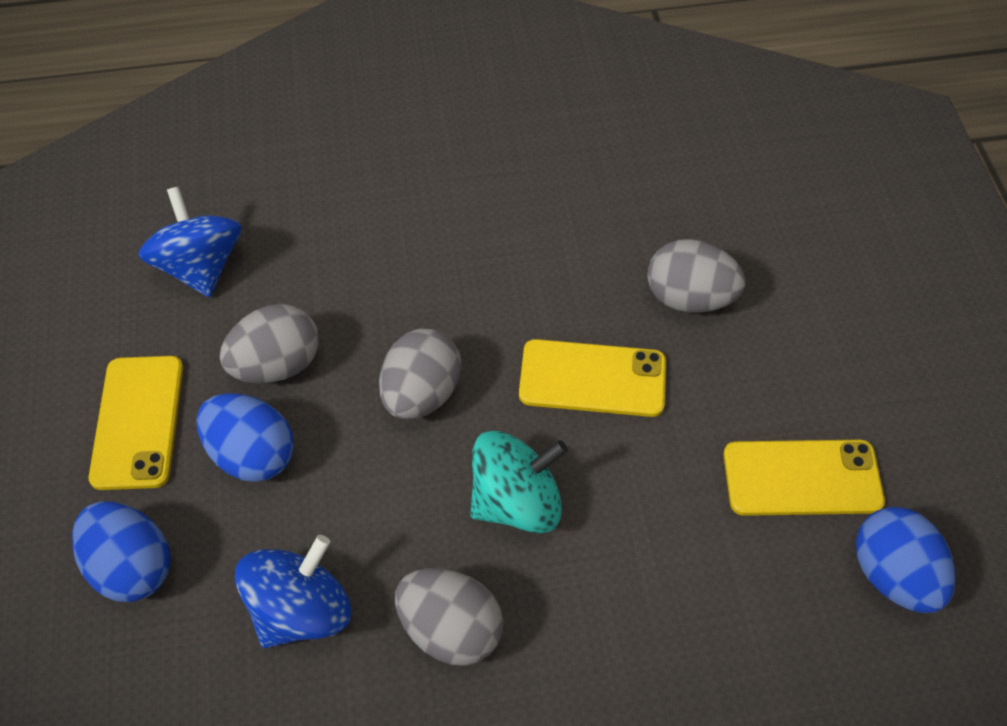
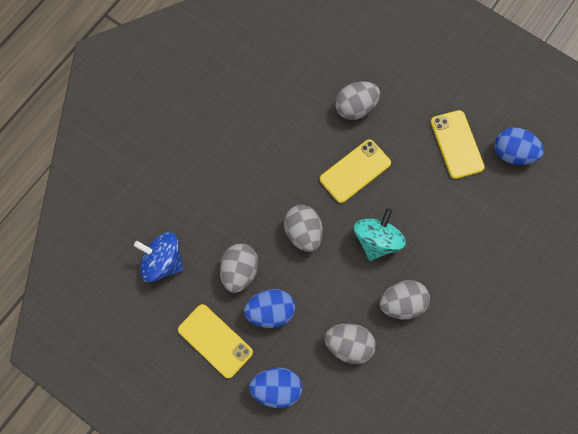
camera: 45 degrees left, 15 degrees up
blue spinning top [235,535,351,648] -> grey egg [324,323,376,364]
yellow phone [723,440,885,516] -> yellow phone turned 60 degrees counterclockwise [431,110,485,179]

